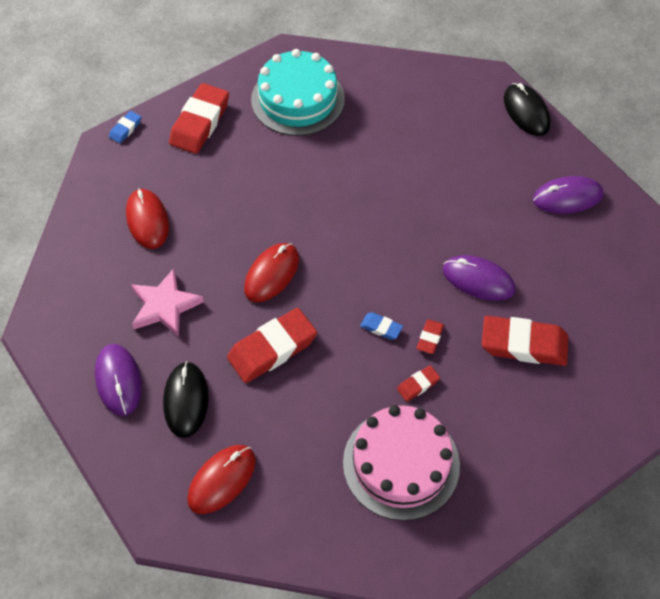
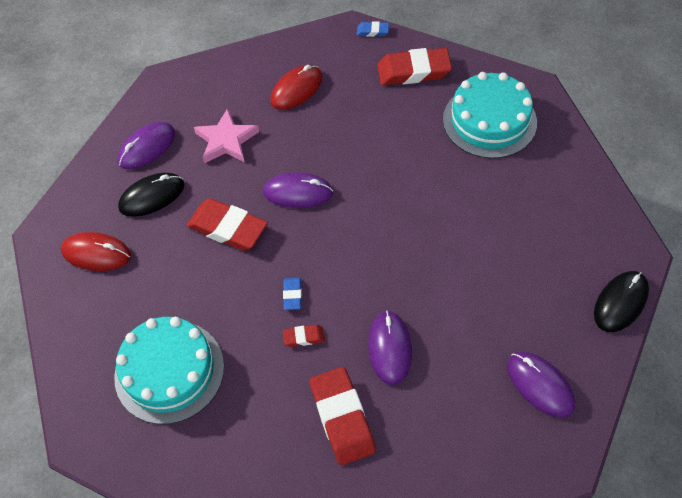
camera: 65 degrees right, 0 degrees up
red mouse [244,243,299,302] -> purple mouse [263,172,333,208]
pink cake [343,405,460,521] -> turquoise cake [114,317,224,424]
red eraser [397,366,440,402] -> none

